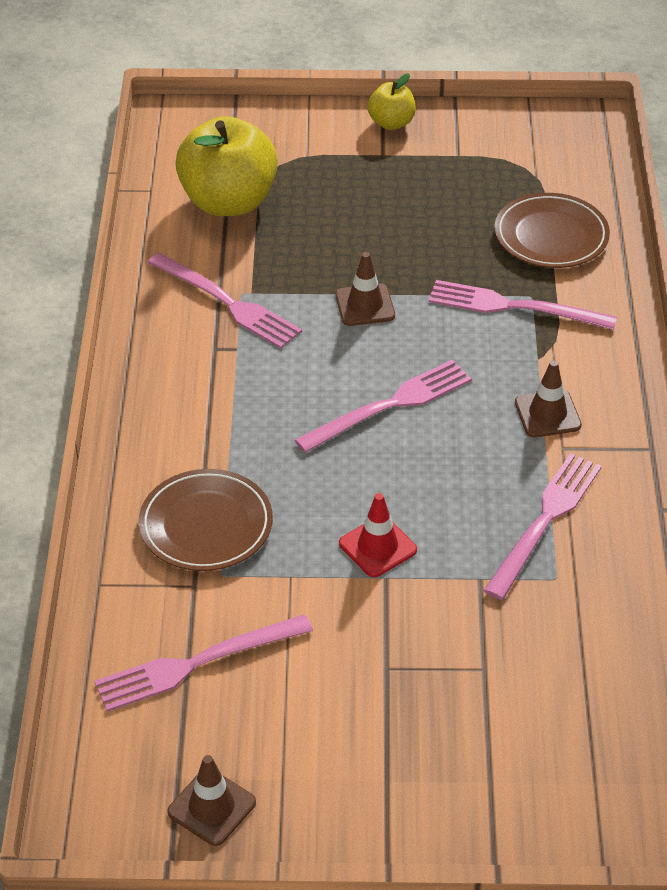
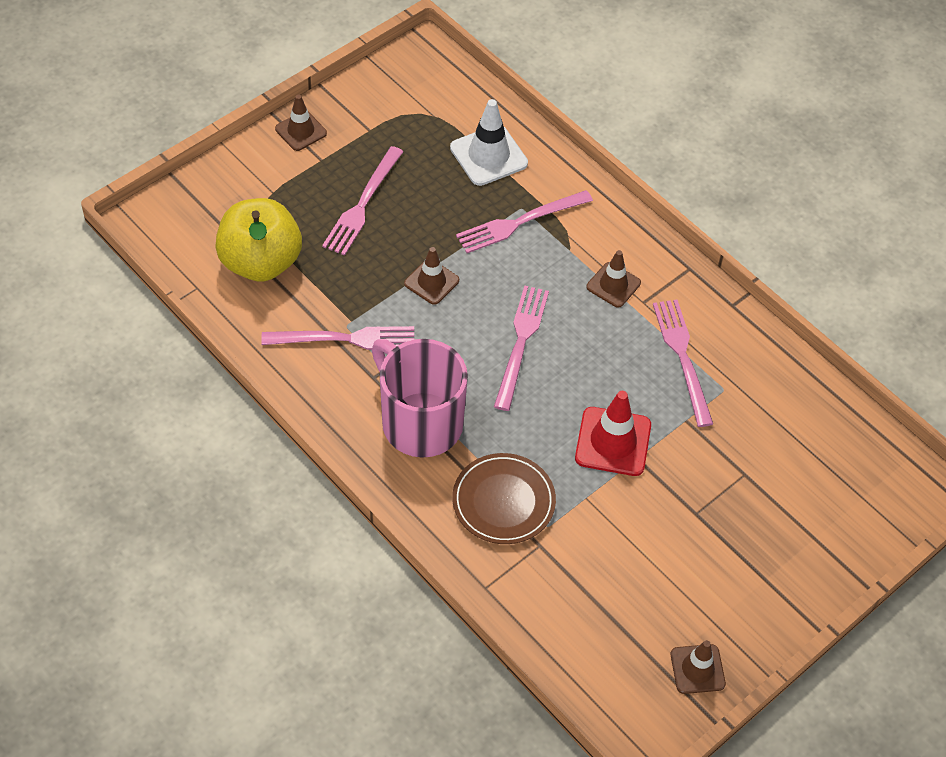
camera: 45 degrees left, 10 degrees up
pink fork [94,614,313,712] -> pink fork moved to [322,146,403,256]
red traffic cone [339,493,417,577] -> red traffic cone [575,391,651,476], size x1.54
yellow apple [367,73,416,130] -> brown traffic cone [275,95,327,151]
brown plate [494,193,610,268] -> white traffic cone [450,99,528,186]
none -> pink mug [372,339,468,458]

